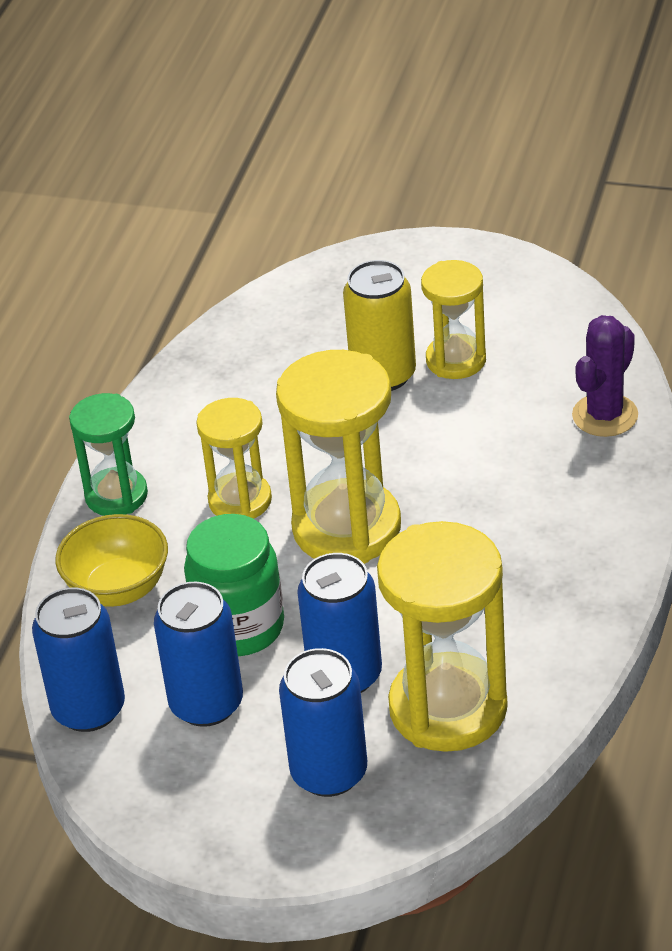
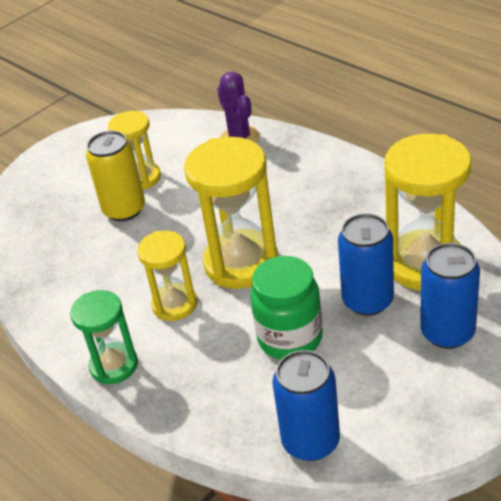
camera: 60 degrees left, 0 degrees up
yellow bowl [55,514,168,607] -> none
blue can [154,582,243,727] -> none

